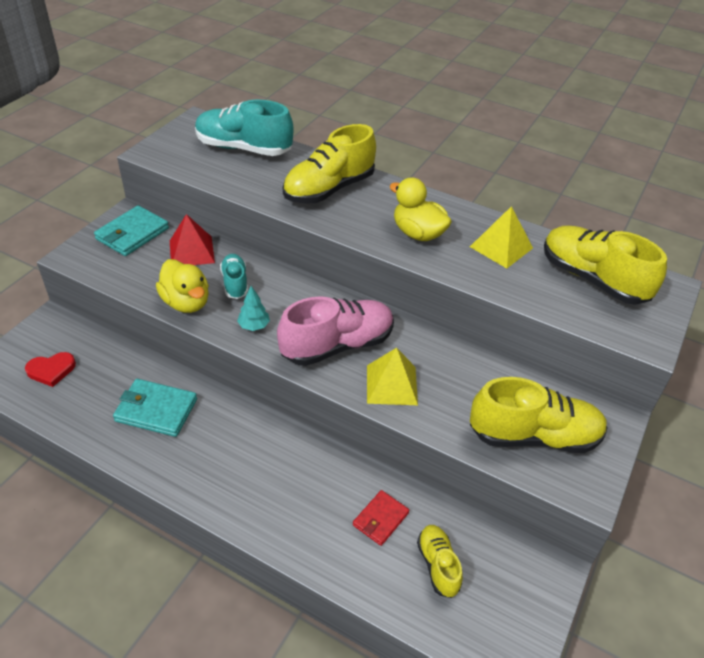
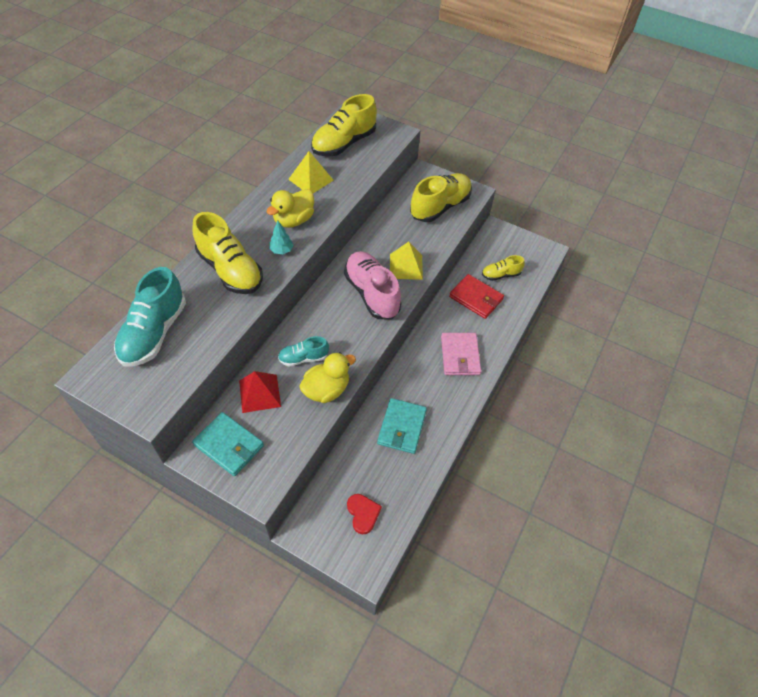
camera: 90 degrees left, 10 degrees up
turquoise tree [237,286,270,331] -> turquoise tree moved to [269,221,294,254]
red wallet [353,490,409,546] -> red wallet [449,274,504,319], size x1.56
yellow shoe [470,377,608,453] -> yellow shoe turned 45 degrees clockwise [410,173,472,222]
none -> pink wallet [441,333,481,375]

